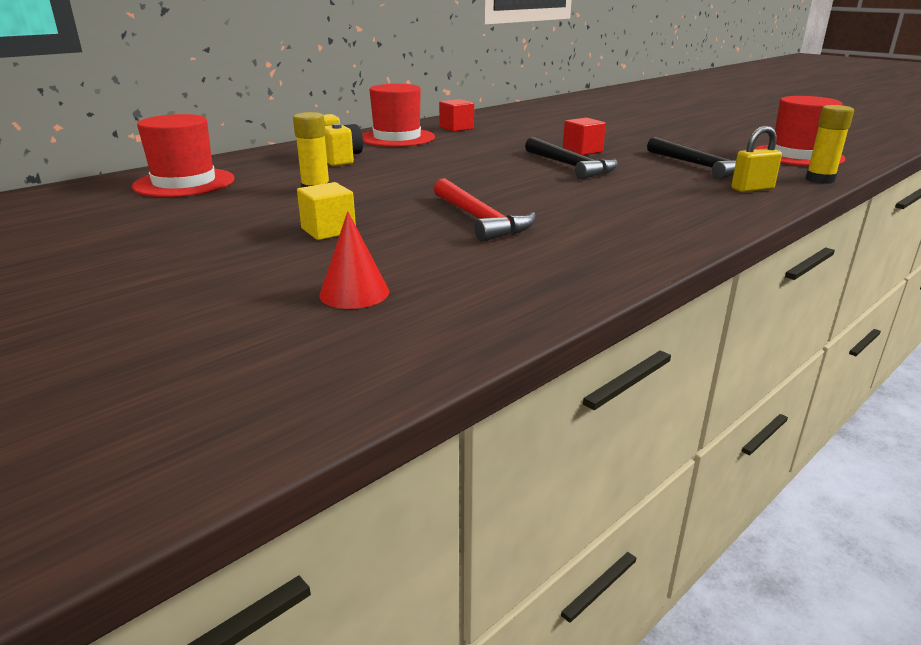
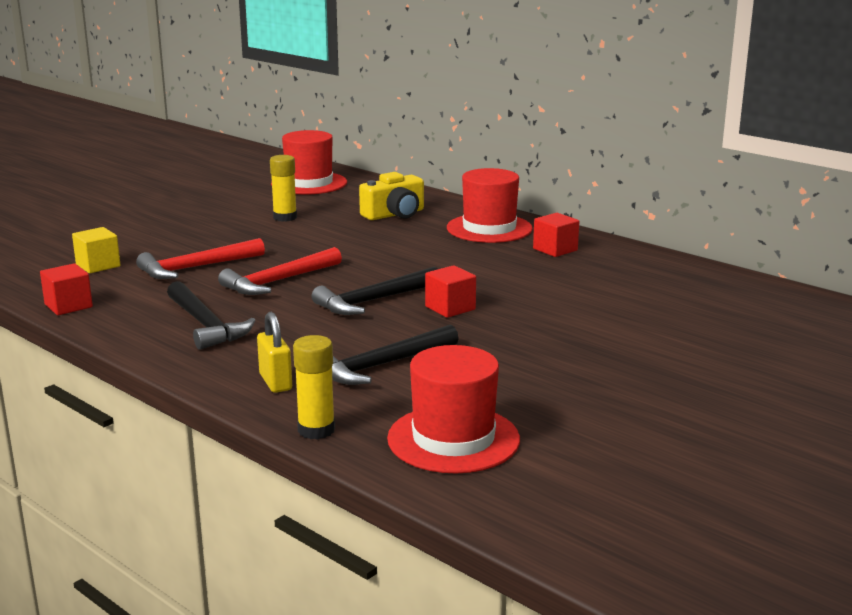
camera: 85 degrees right, 5 degrees down
yellow cube [297,182,356,240] -> yellow cube moved to [72,227,120,273]
red cone [319,211,389,309] -> none
none -> red cube [40,263,93,315]
none -> black hammer [167,281,256,350]
none -> red hammer [218,247,342,295]

